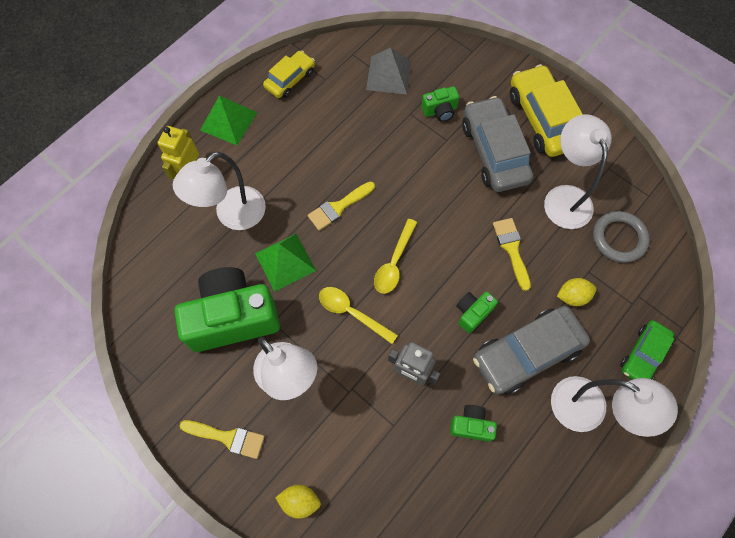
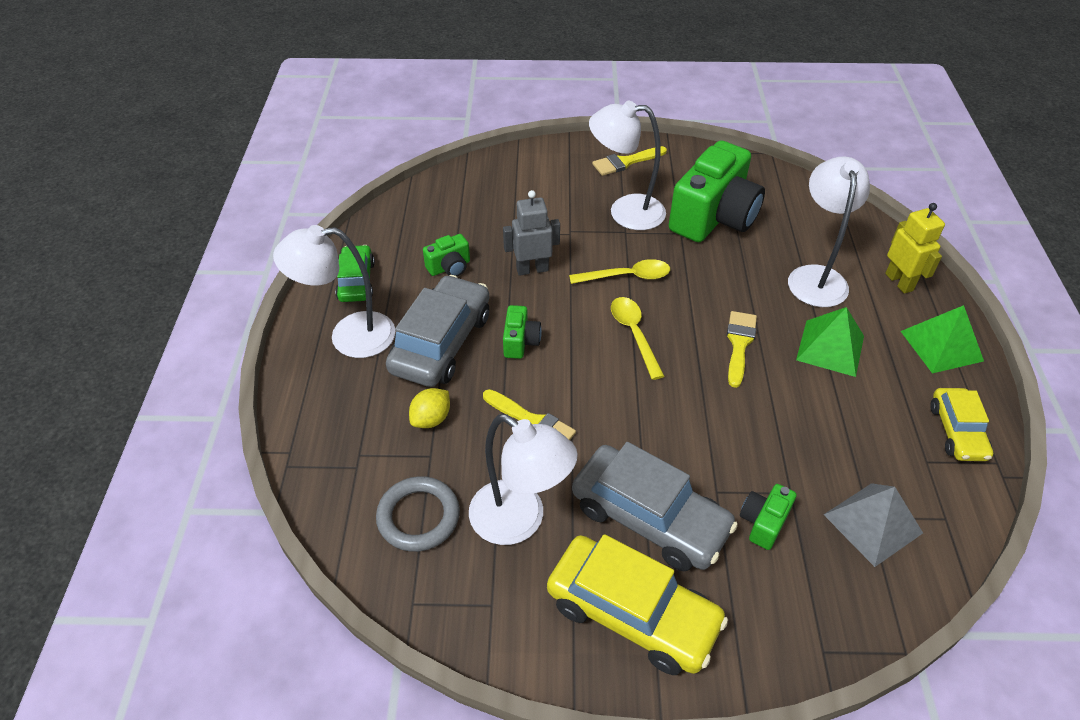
camera: 140 degrees right, 20 degrees down
green pyramid [255,234,316,292] -> green pyramid moved to [796,307,864,377]
yellow lemon [275,485,321,519] -> none
green car [620,320,674,380] -> green car moved to [335,245,375,302]

